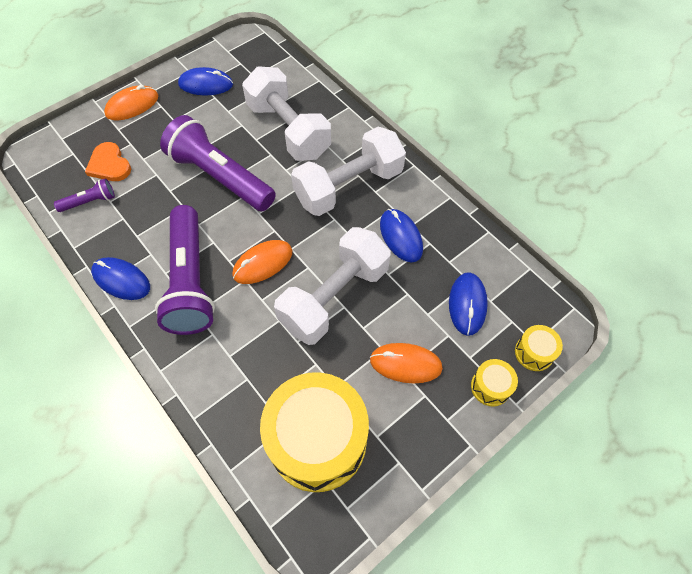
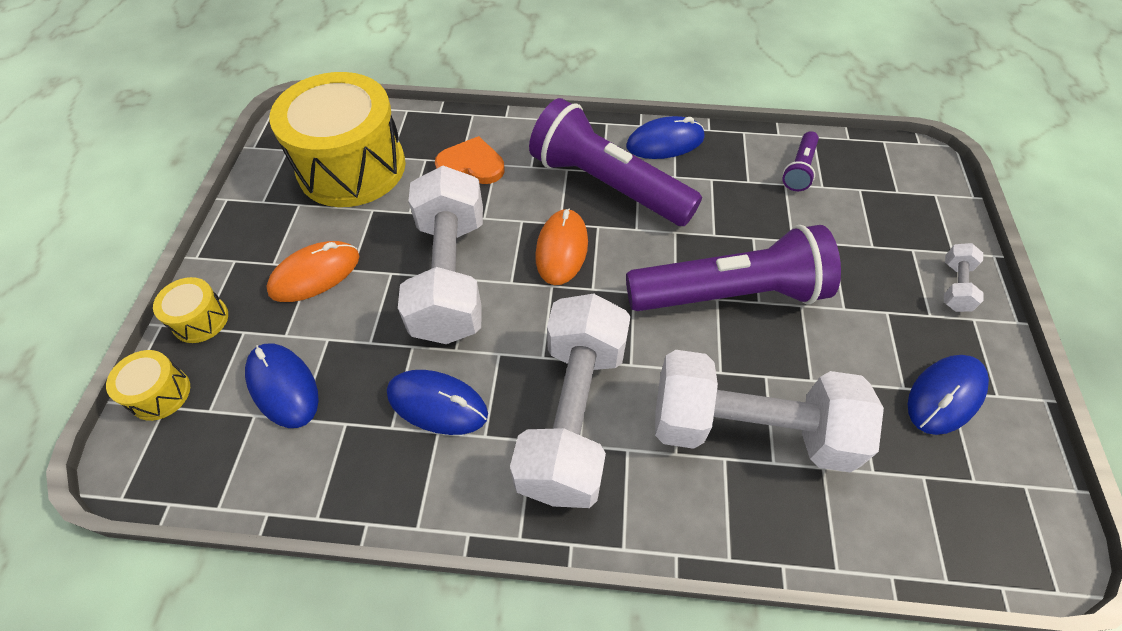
camera: 135 degrees right, 5 degrees down
orange heart [85,142,131,181] -> orange heart moved to [435,136,505,184]
orange mouse [104,85,158,120] -> white dumbbell [944,243,983,312]

